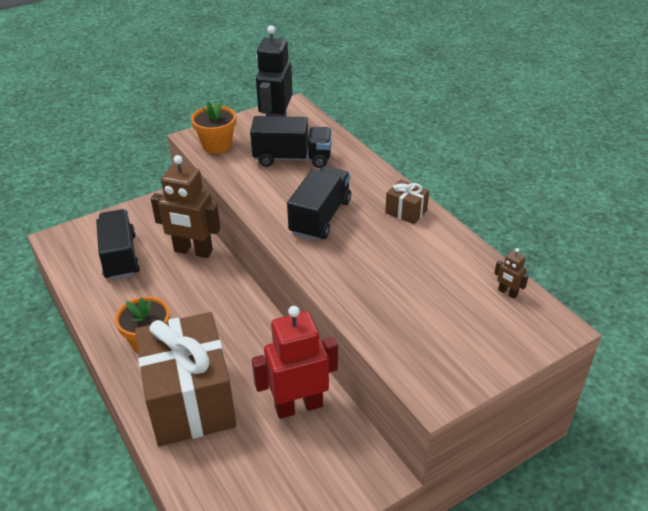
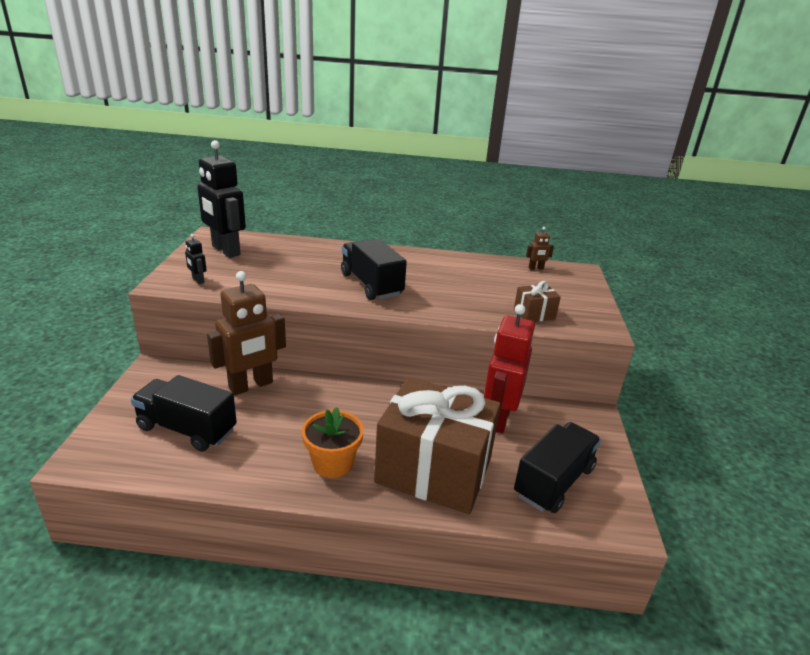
camera: 55 degrees left, 10 degrees down
orange flower pot [191,101,236,154] -> black robot [185,234,207,284]
black truck [250,116,332,168] -> black truck moved to [514,422,601,513]
brown gift [385,179,429,224] -> brown gift moved to [514,281,561,322]

